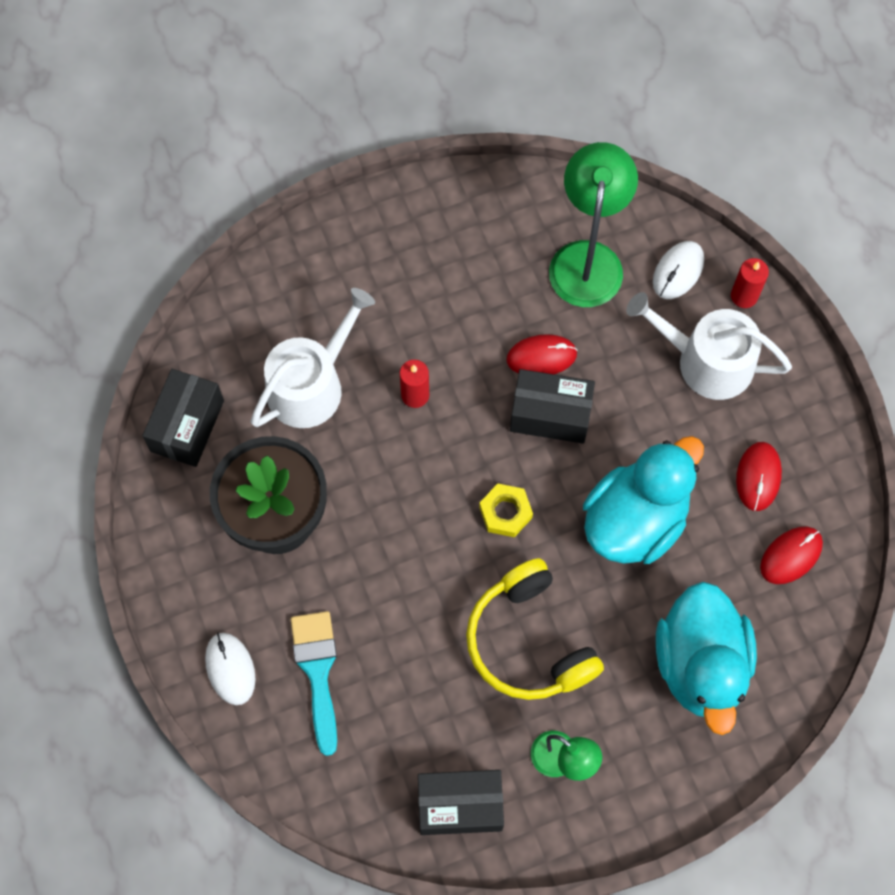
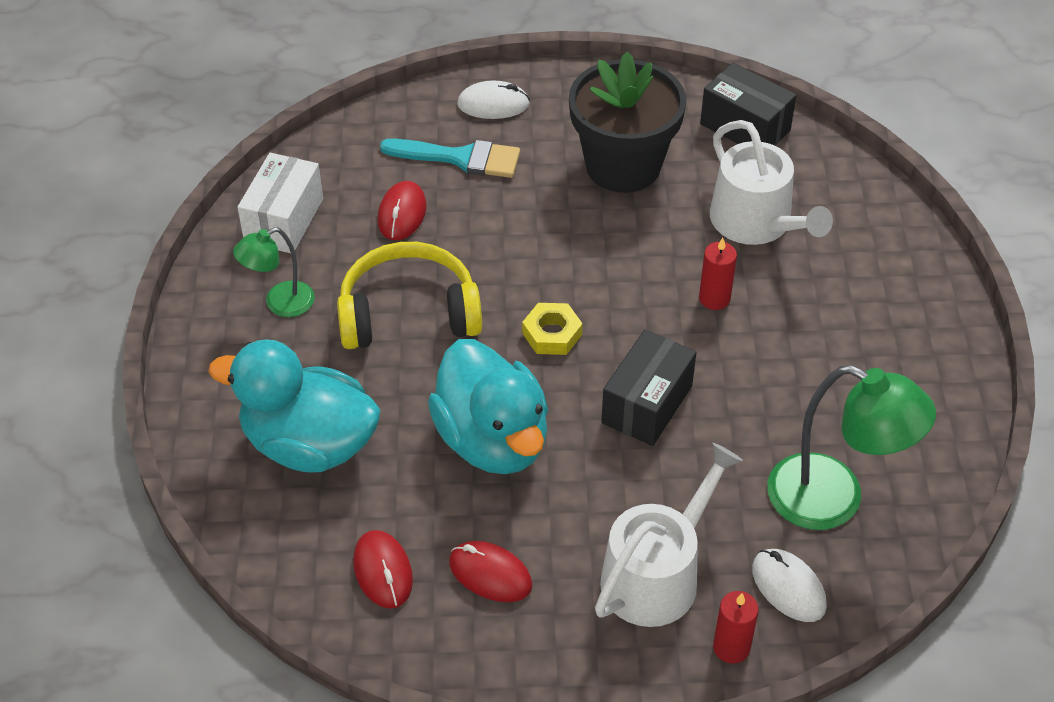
camera: 110 degrees right, 20 degrees down
black box [418,770,504,835] -> white box [237,153,323,253]
red mouse [506,334,578,374] -> red mouse moved to [378,181,426,240]

